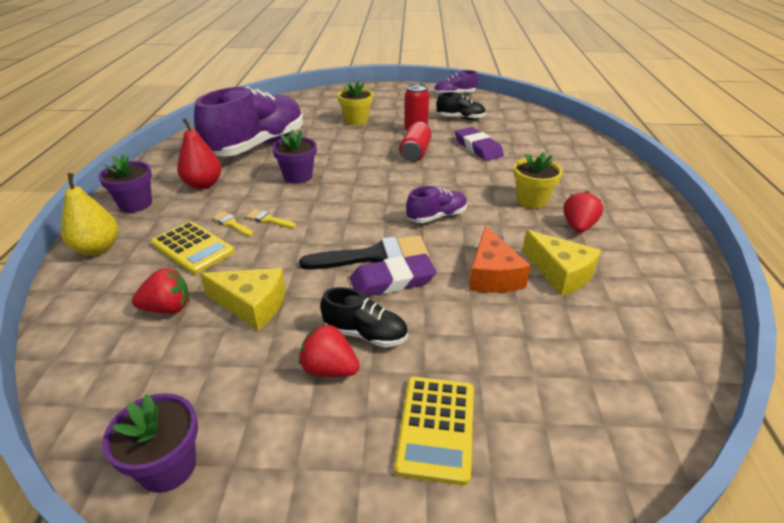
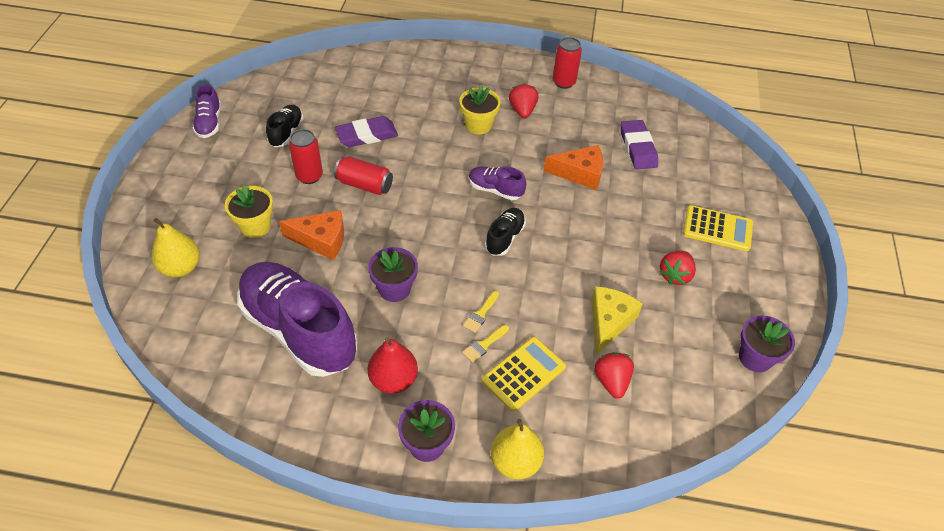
camera: 85 degrees left, 15 degrees up
black brush [299,236,429,269] -> none
black shoe [320,287,408,348] -> black shoe moved to [485,208,526,256]
purple eraser [350,254,437,297] -> purple eraser moved to [621,120,658,169]
purple shoe [406,186,467,223] -> purple shoe turned 45 degrees counterclockwise [469,166,526,200]
yellow cheese [522,230,601,296] -> none
red strawberry [564,191,603,233] -> red strawberry turned 60 degrees clockwise [509,83,538,118]
none -> yellow pear [151,218,200,277]
none -> orange cheese [279,210,344,260]
none -> red can [552,37,582,89]

